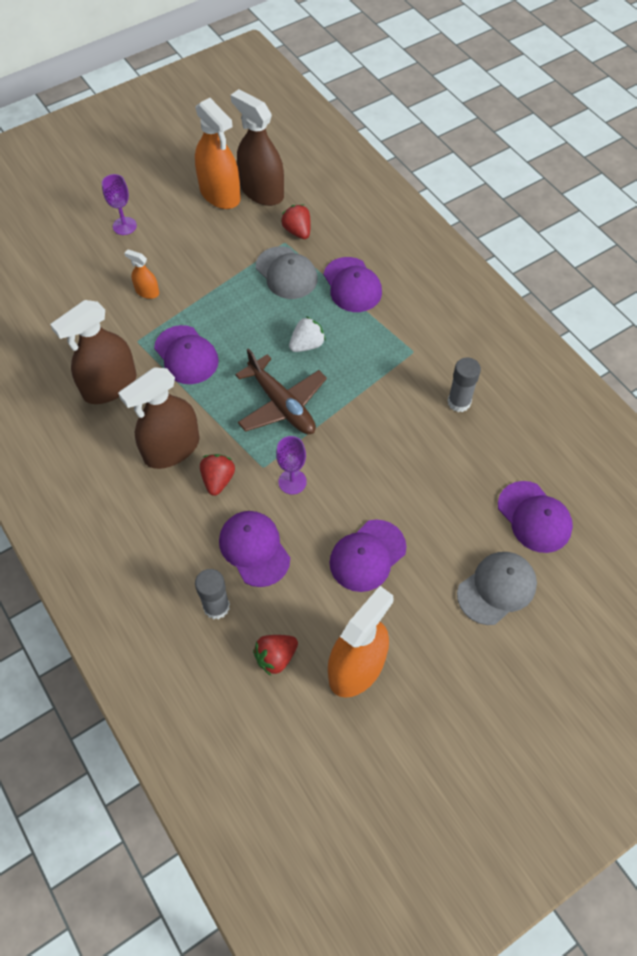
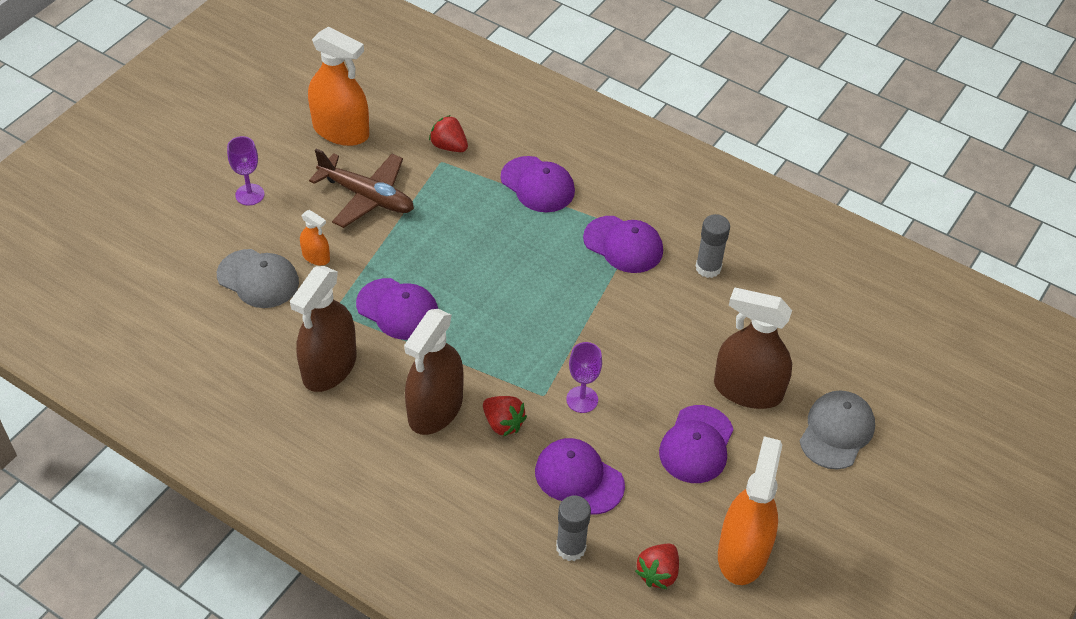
camera: 25 degrees left, 10 degrees down
orange spray bottle [124,249,159,299] -> orange spray bottle turned 150 degrees counterclockwise [300,210,330,265]
red strawberry [200,454,235,496] -> red strawberry turned 150 degrees clockwise [483,396,527,436]
brown spray bottle [231,89,284,206] -> brown spray bottle moved to [714,288,792,409]
brown plane [235,348,327,434] -> brown plane moved to [309,148,414,228]
grey cap [256,246,318,299] -> grey cap moved to [217,249,299,308]
white strawberry [289,316,326,352] -> none
purple cap [498,481,573,553] -> purple cap moved to [583,216,663,273]

